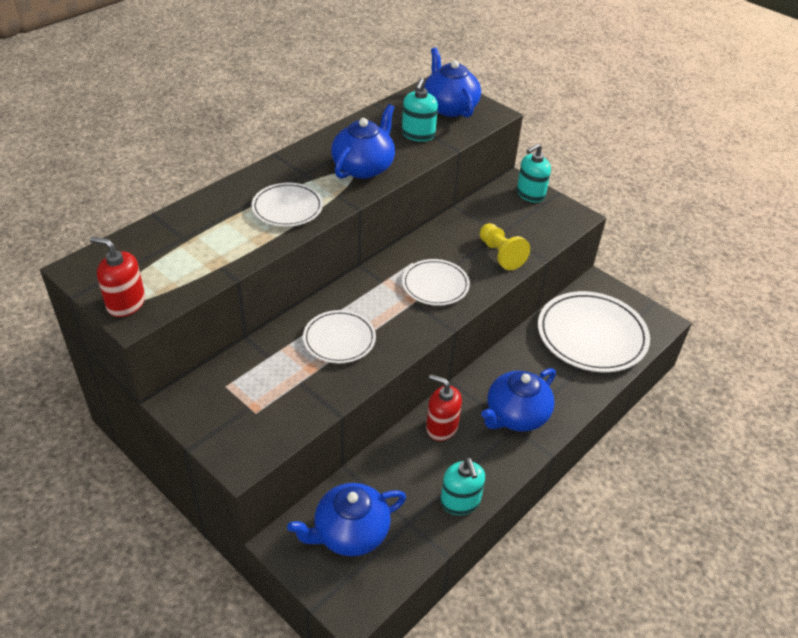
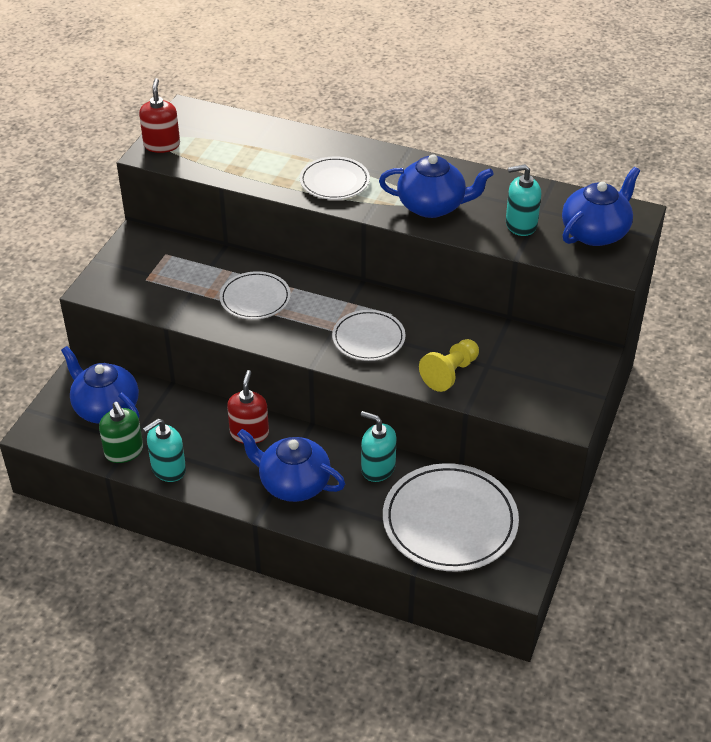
camera: 70 degrees right, 0 degrees up
turquoise soap dispenser [517,144,551,202] -> turquoise soap dispenser moved to [361,411,397,482]
none -> green soap dispenser [99,402,143,463]

